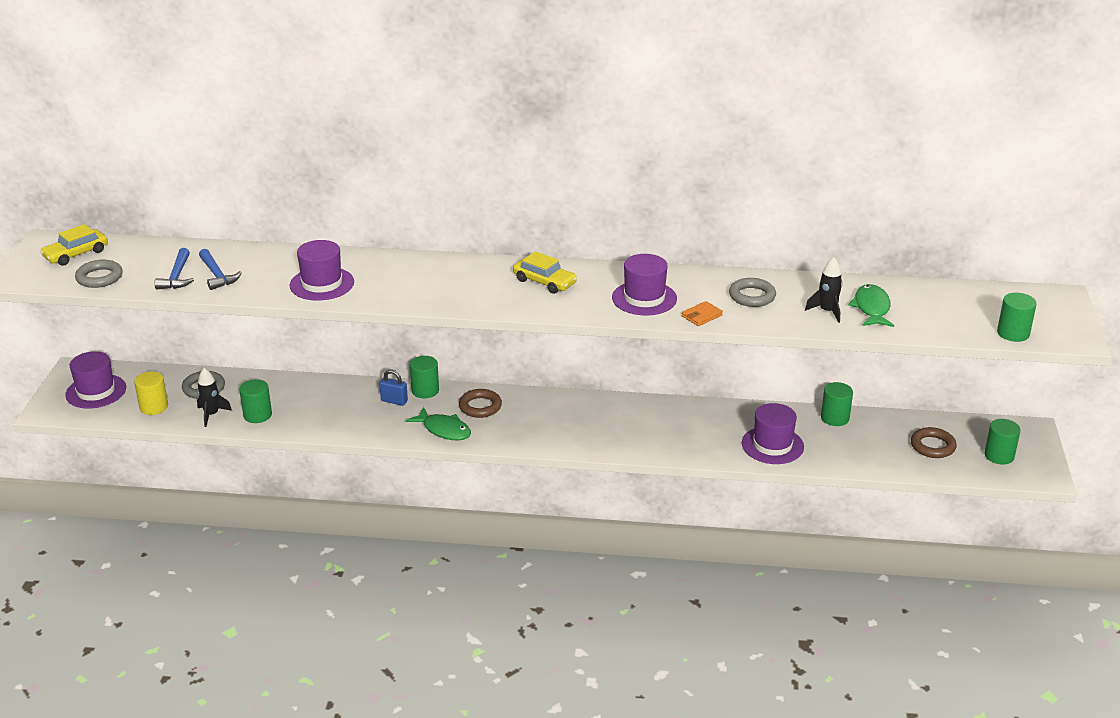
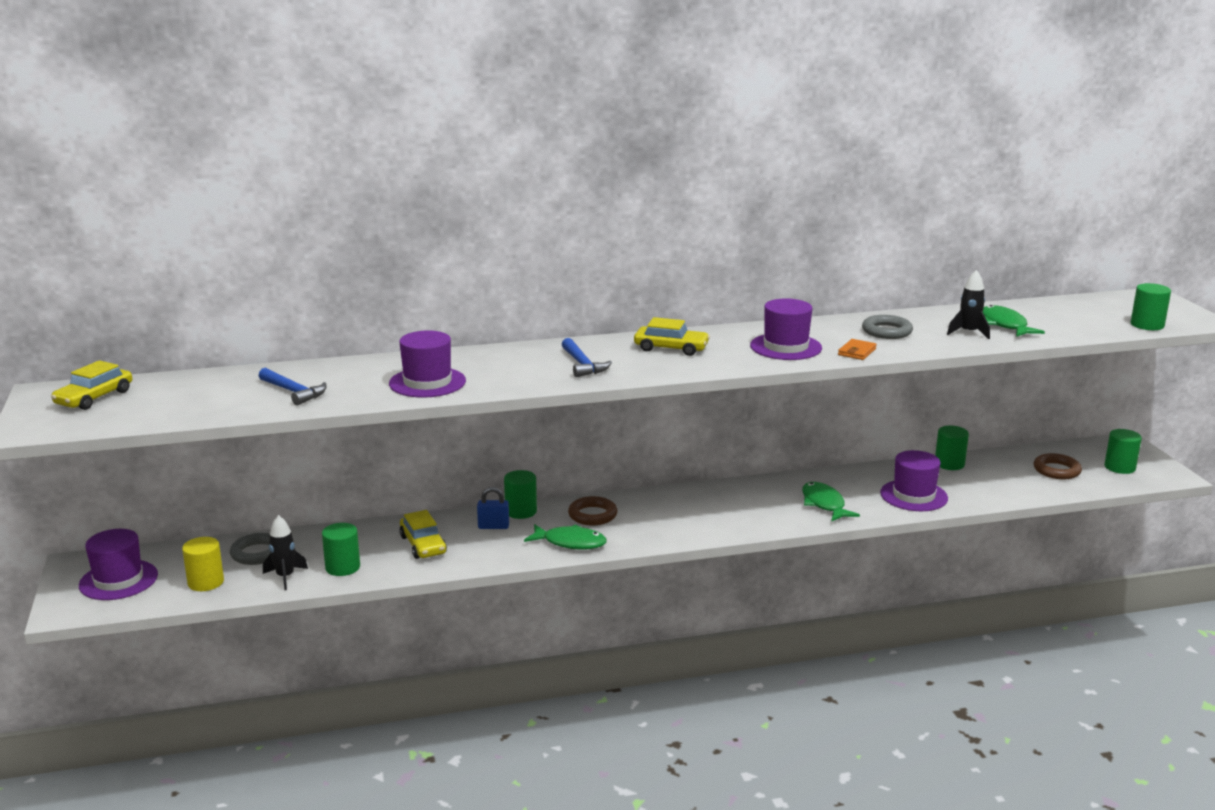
camera: 20 degrees left, 10 degrees down
grey ring [75,260,123,288] -> none
blue hammer [155,248,194,289] -> blue hammer moved to [562,338,612,377]
none -> yellow car [400,510,447,559]
none -> green fish [802,482,860,522]

